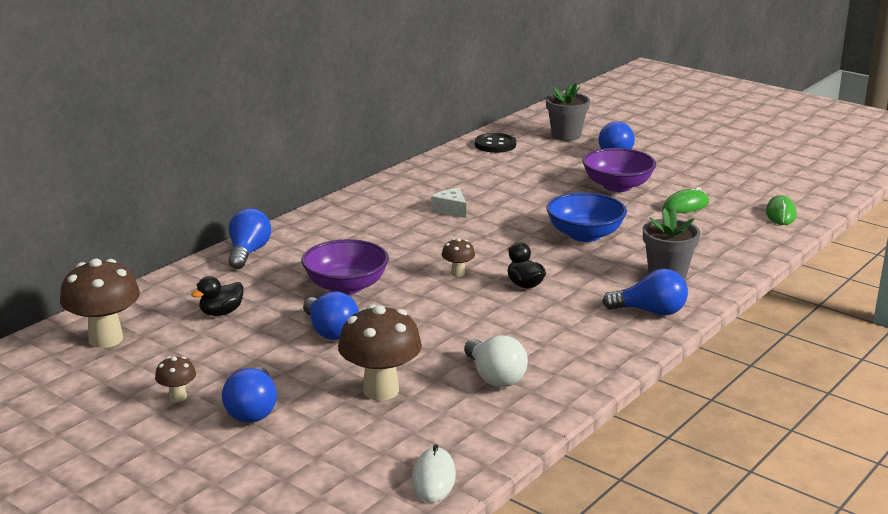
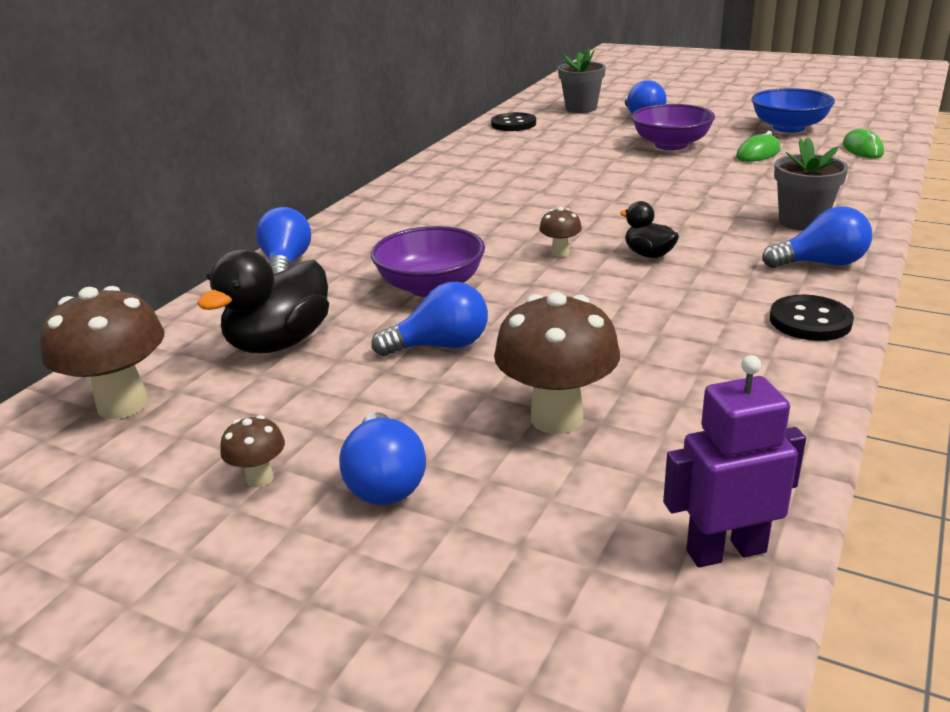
camera: 10 degrees left, 5 degrees up
black duck [191,276,244,316] -> black duck [197,249,329,353], size x1.84
blue light bulb [303,291,359,340] -> blue light bulb turned 60 degrees counterclockwise [372,282,488,356]
white mouse [412,444,456,503] -> purple robot [663,355,806,568]
white cheese [431,188,466,218] -> none
white light bulb [464,335,528,387] -> none
blue bowl [546,192,627,242] -> blue bowl moved to [751,88,835,133]
none -> black button [770,295,854,341]

